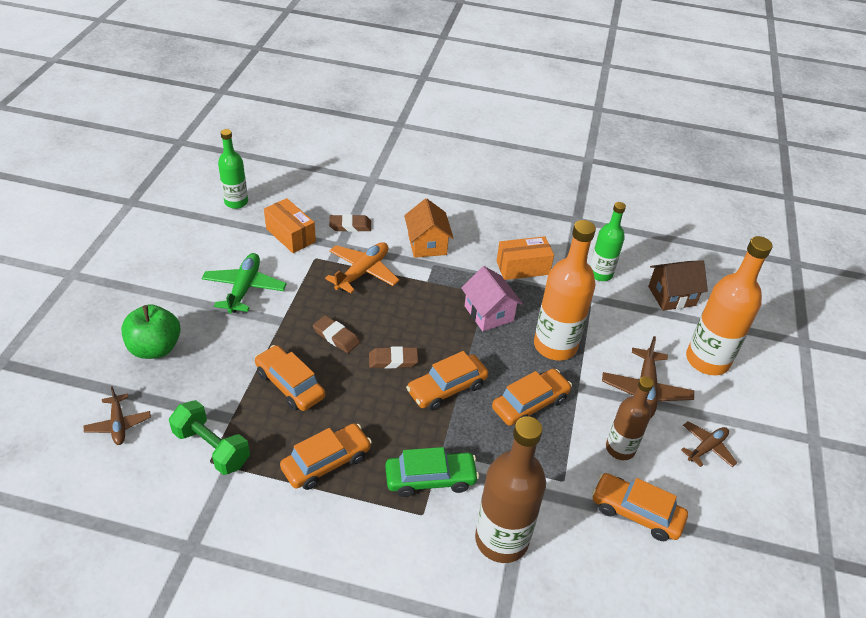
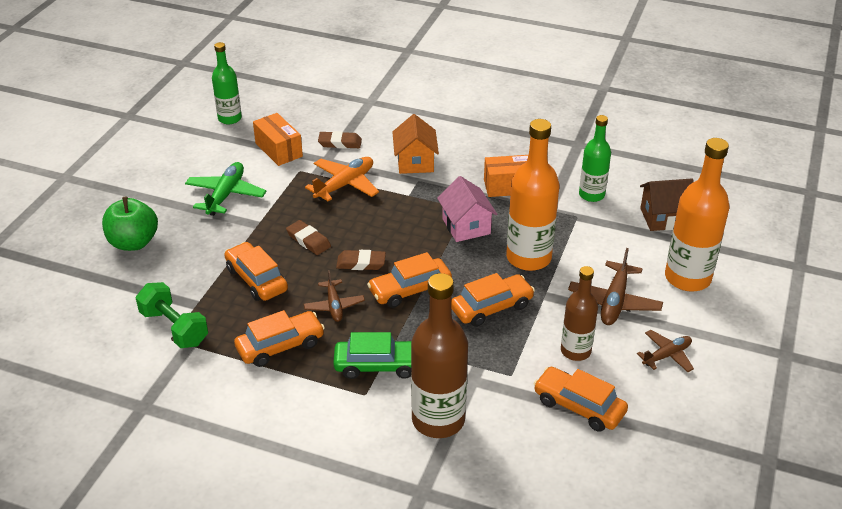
camera: 10 degrees right, 5 degrees down
brown plane [84,386,151,445] -> brown plane moved to [304,270,365,322]

